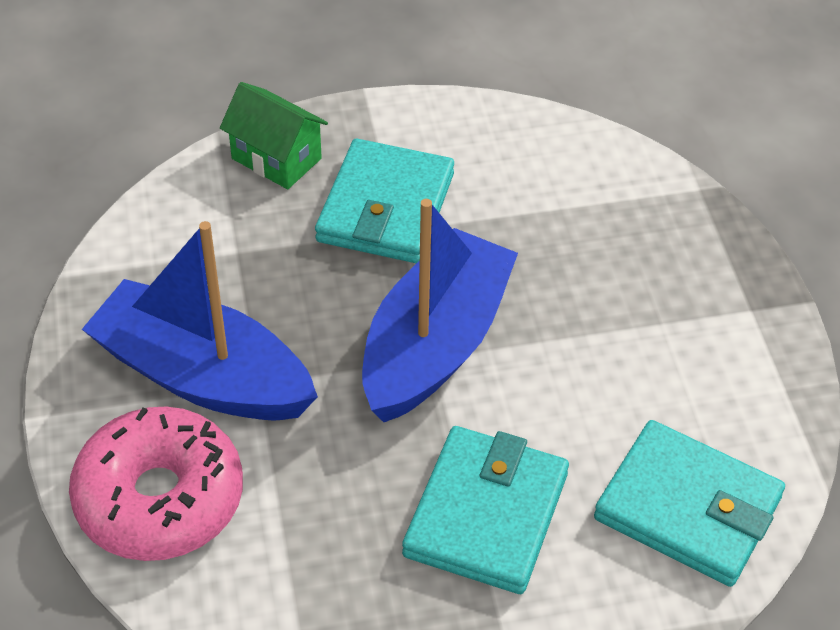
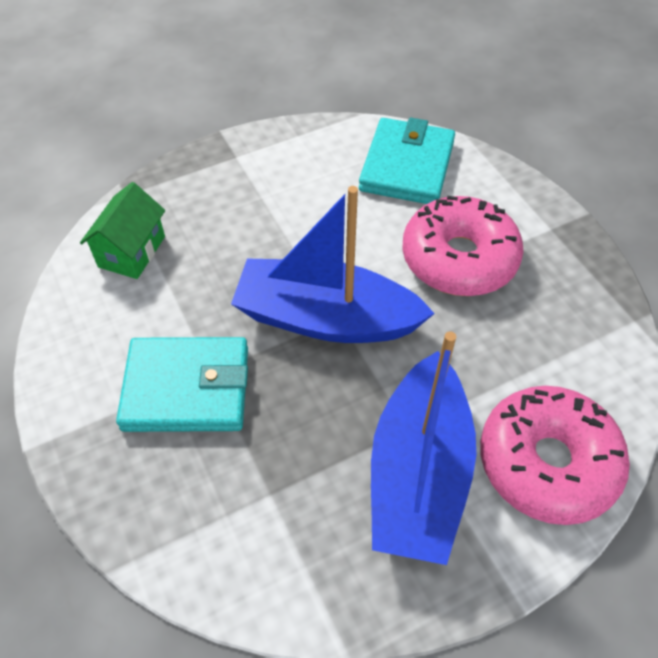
camera: 105 degrees left, 5 degrees up
green house [220,82,328,189] -> green house moved to [80,182,165,279]
turquoise wallet [402,426,569,594] -> pink donut [402,196,524,296]

